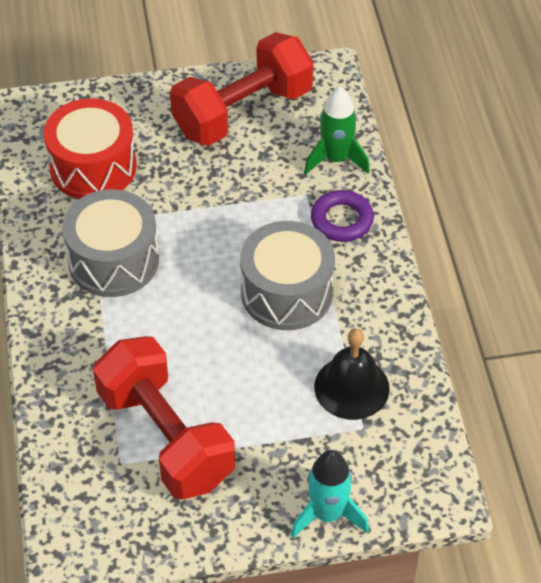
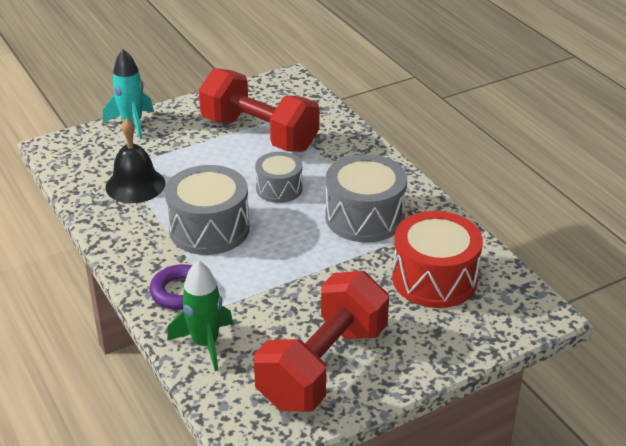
camera: 160 degrees right, 15 degrees down
none -> grey drum [255,152,303,203]

